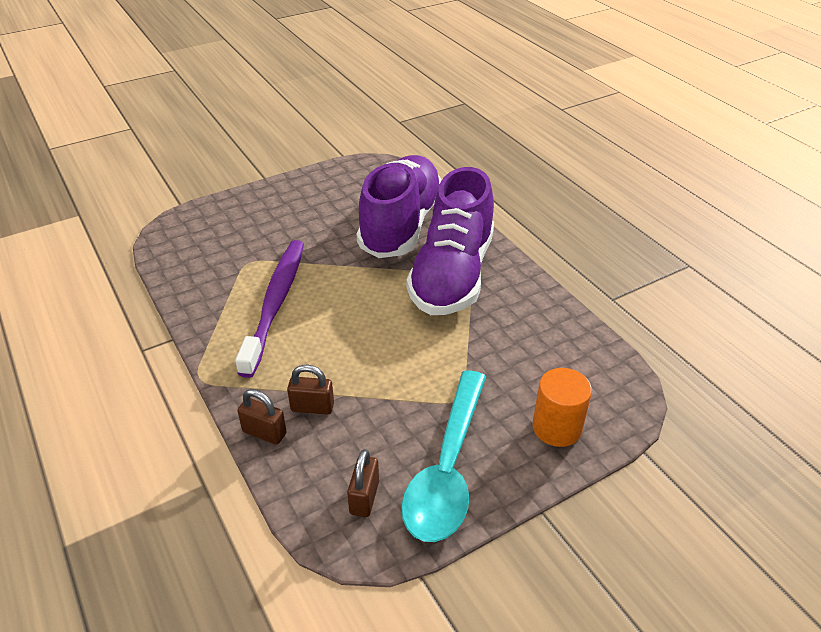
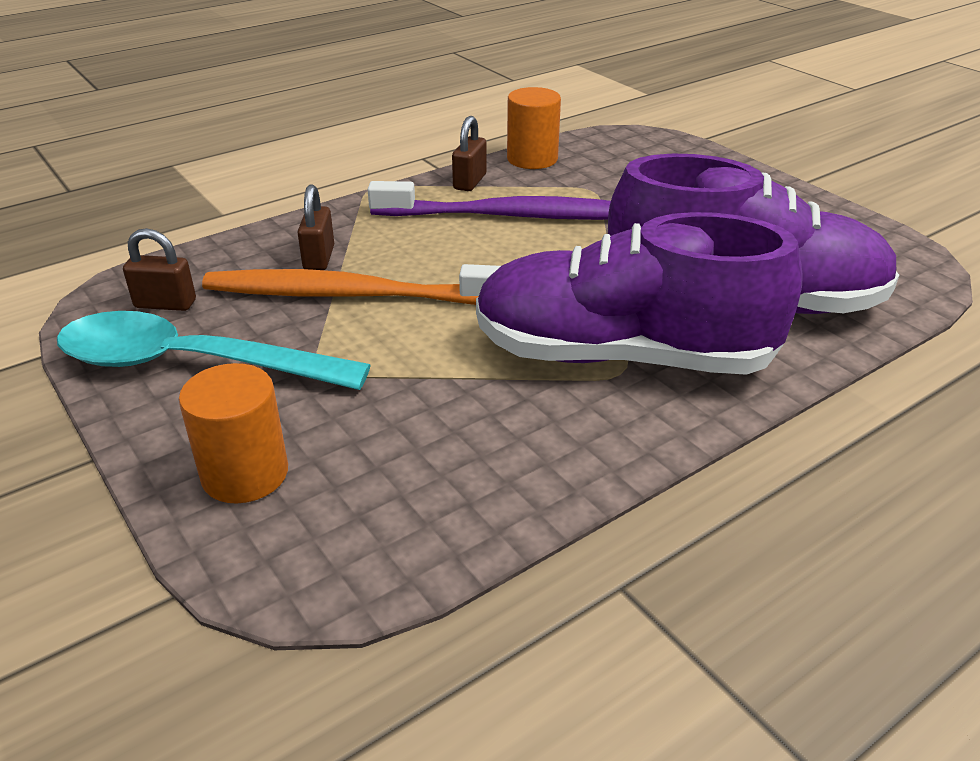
camera: 85 degrees right, 5 degrees down
brown padlock [237,389,287,445] -> brown padlock moved to [452,116,487,191]
none -> orange toothbrush [202,264,501,305]
none -> orange cylinder [507,87,561,169]

